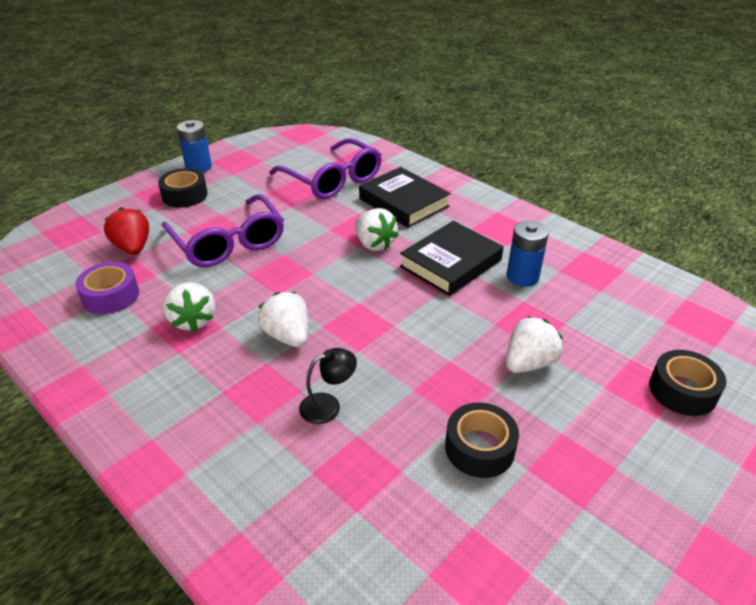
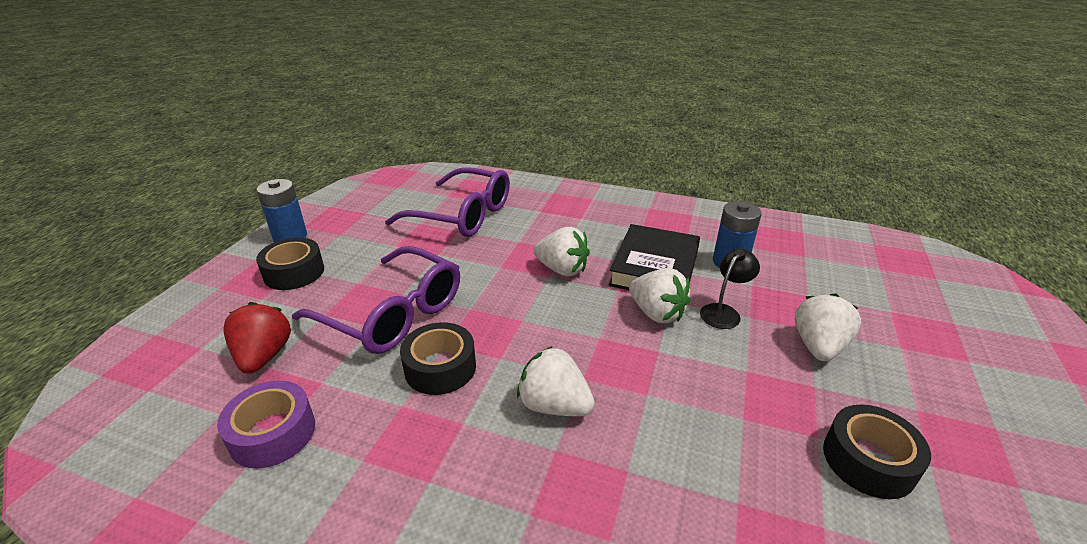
camera: 25 degrees left, 5 degrees down
red strawberry [104,207,149,255] -> red strawberry turned 45 degrees clockwise [223,302,291,374]
white strawberry [163,282,215,332] -> white strawberry moved to [629,268,691,323]
black lamp [299,348,357,424] -> black lamp moved to [700,248,760,329]
black book [359,167,451,228] -> none
black tape [649,350,726,416] -> black tape moved to [400,322,476,395]

